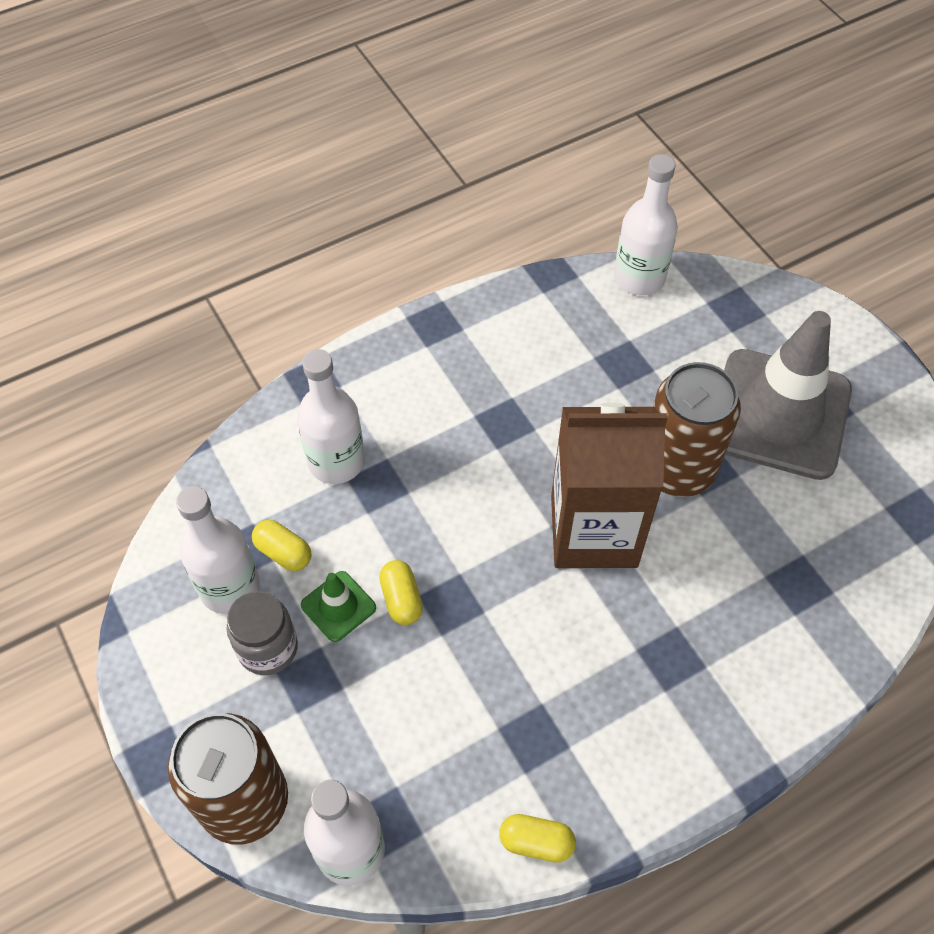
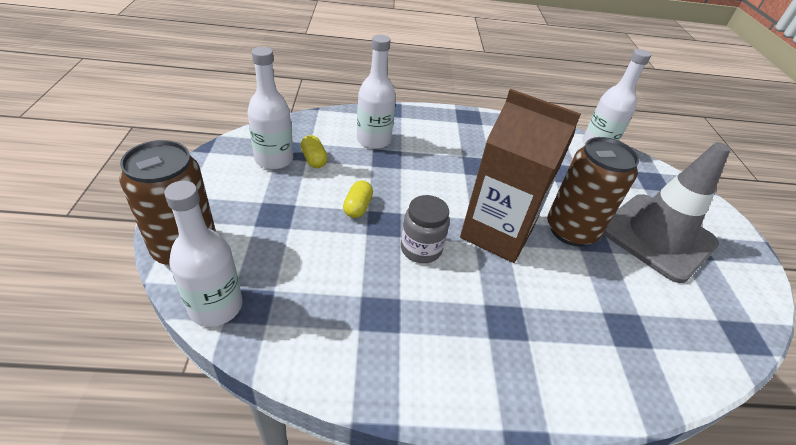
camera: 25 degrees right, 15 degrees down
grey jar [226,591,298,675] -> grey jar moved to [401,195,450,263]
green traffic cone [301,571,376,642] -> none
yellow capsule [499,814,576,863] -> none

